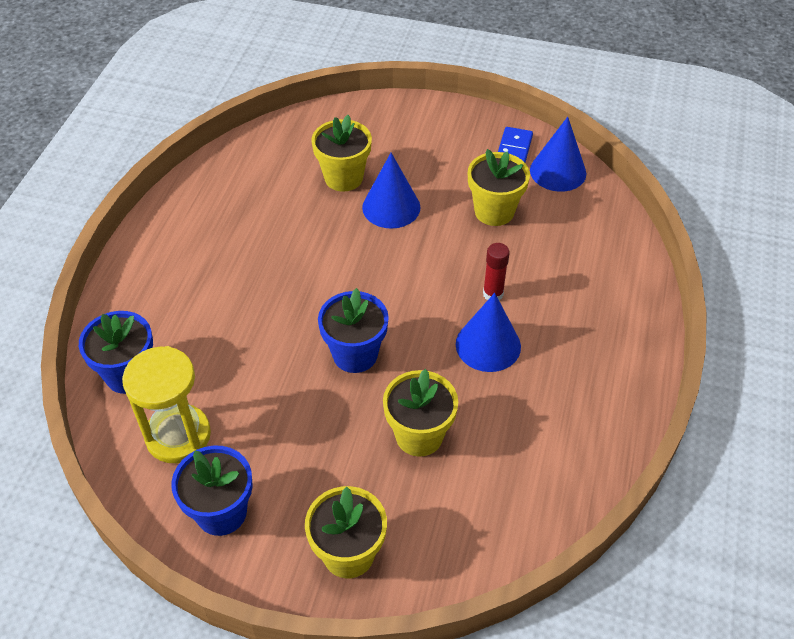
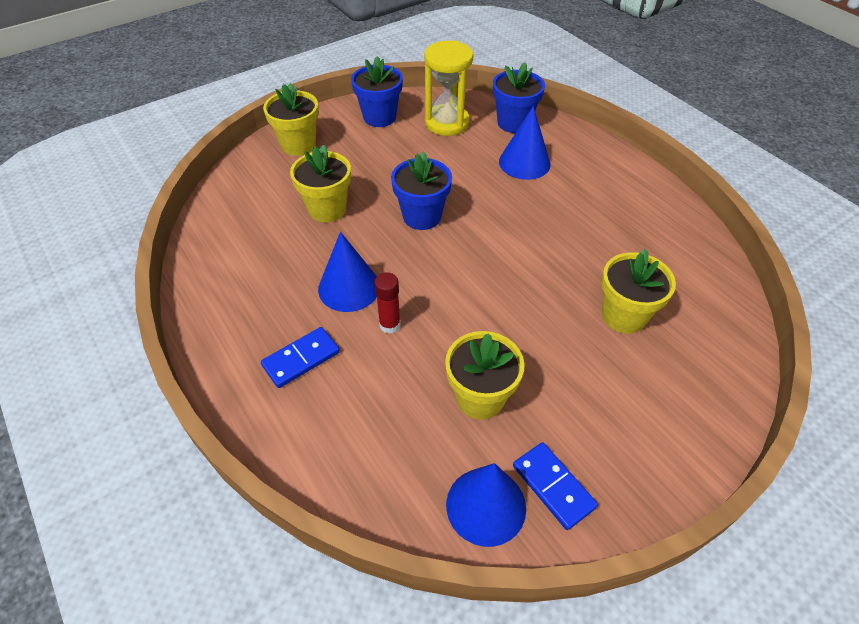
camera: 130 degrees right, 0 degrees up
blue cone [362,153,420,229] -> blue cone moved to [499,106,551,180]
none -> blue domino [261,327,340,388]

